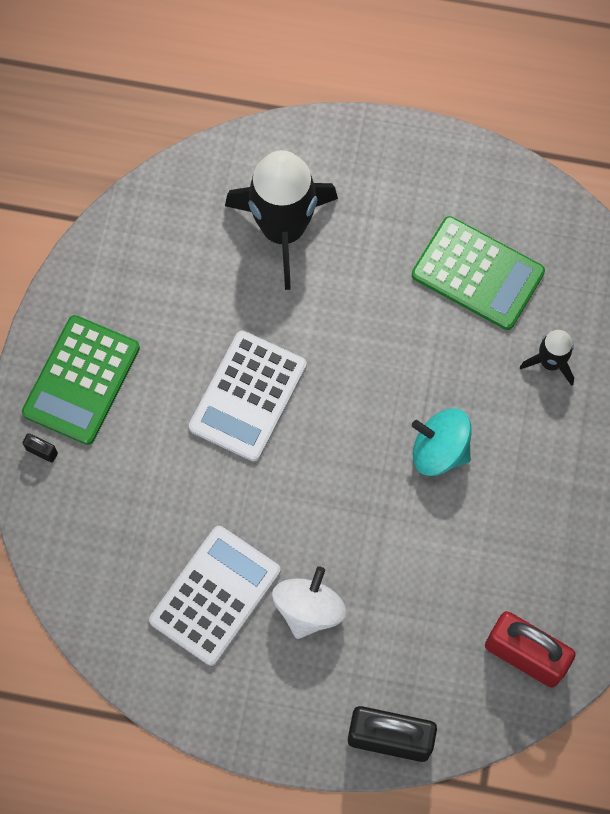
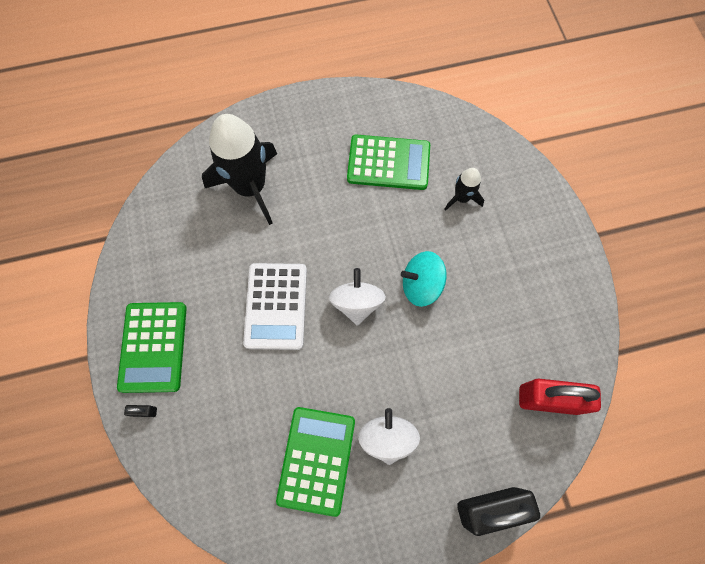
camera: 25 degrees left, 0 degrees up
white calculator [149,526,281,666] -> green calculator [276,407,355,517]
none -> white spinning top [329,268,386,326]

